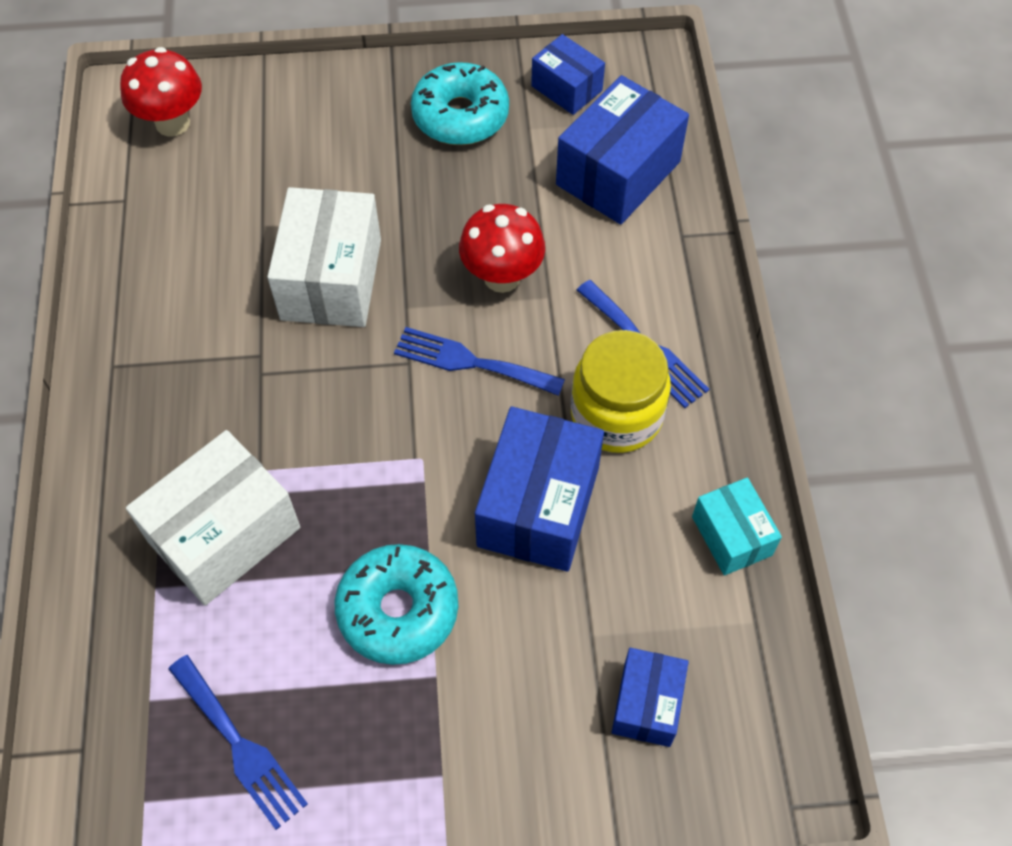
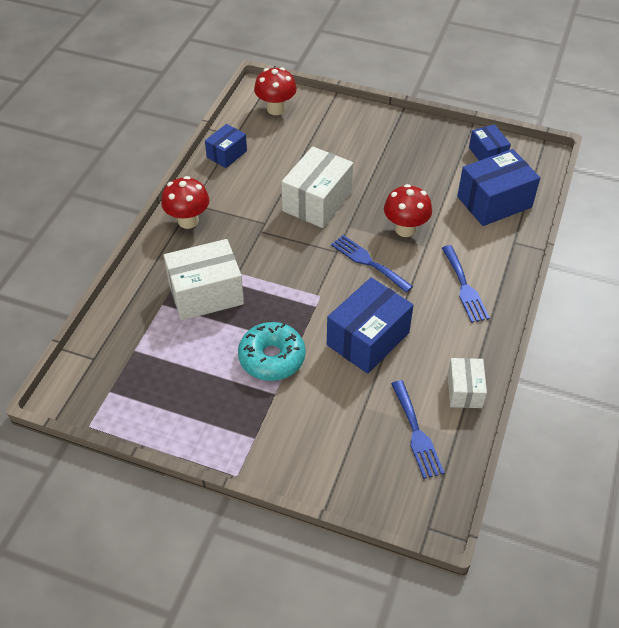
camera: 25 degrees right, 10 degrees down
blue fork [169,655,308,830] -> blue fork moved to [391,380,444,479]
turquoise donut [411,62,509,145] -> none
yellow jar [571,330,671,453] -> none
blue box [612,648,689,747] -> blue box moved to [205,124,247,168]
turquoise box [692,478,782,575] -> white box [448,358,487,408]
none -> red mushroom [161,176,209,229]

